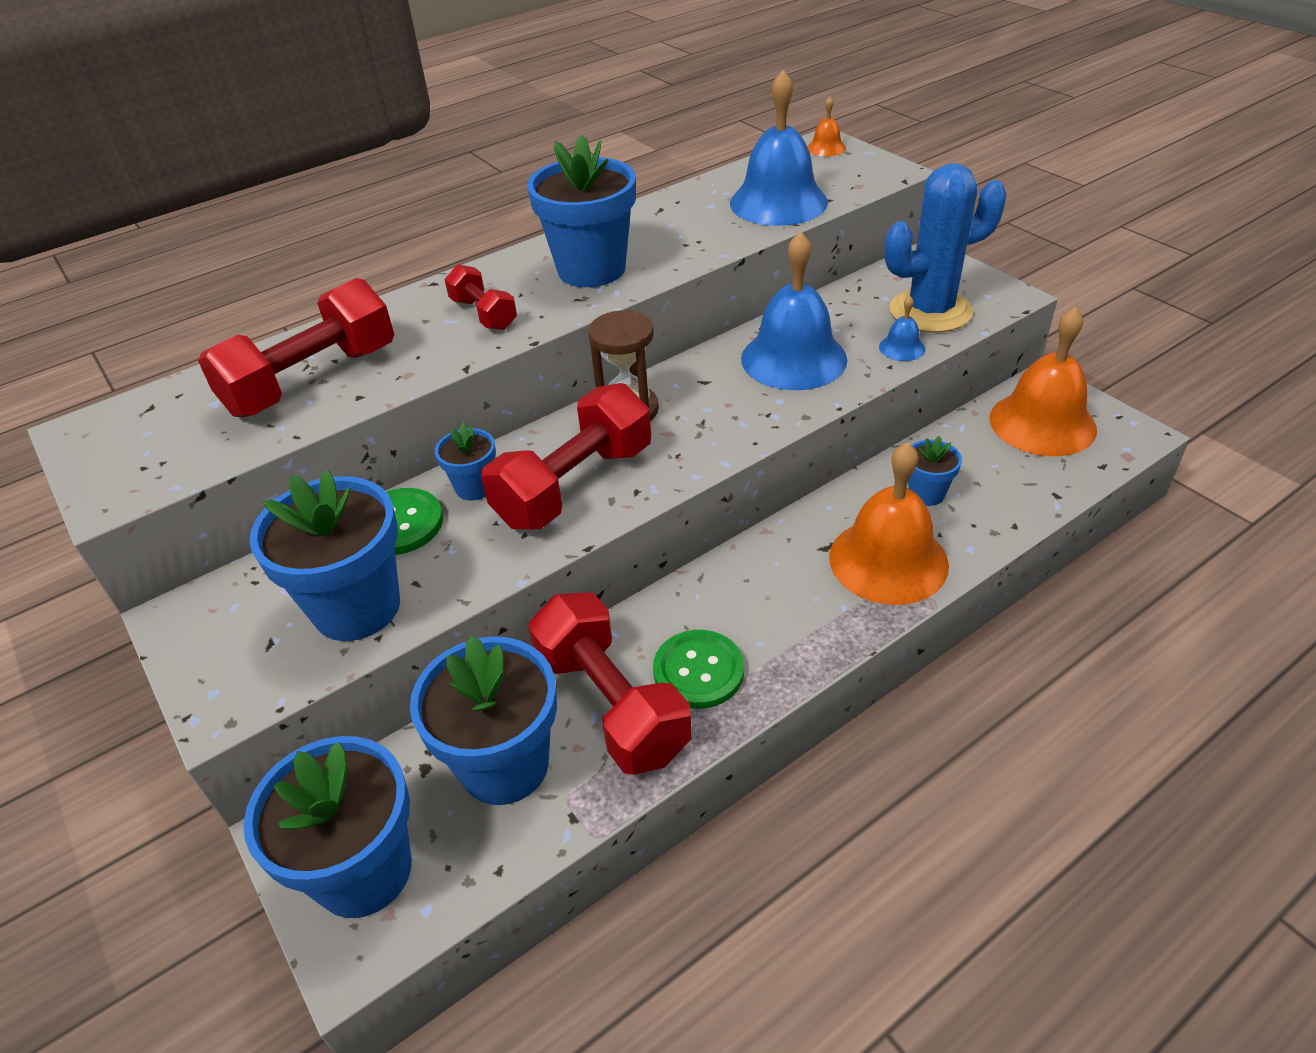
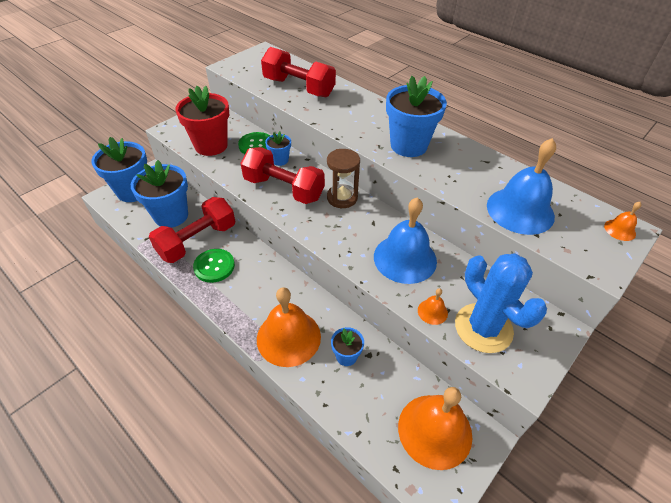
camera: 75 degrees right, 5 degrees up
blue flower pot [249,470,400,641] -> red flower pot [175,86,229,156]
red dumbbell [444,264,517,330] -> none
blue bell [879,296,926,361] -> orange bell [418,288,448,325]

